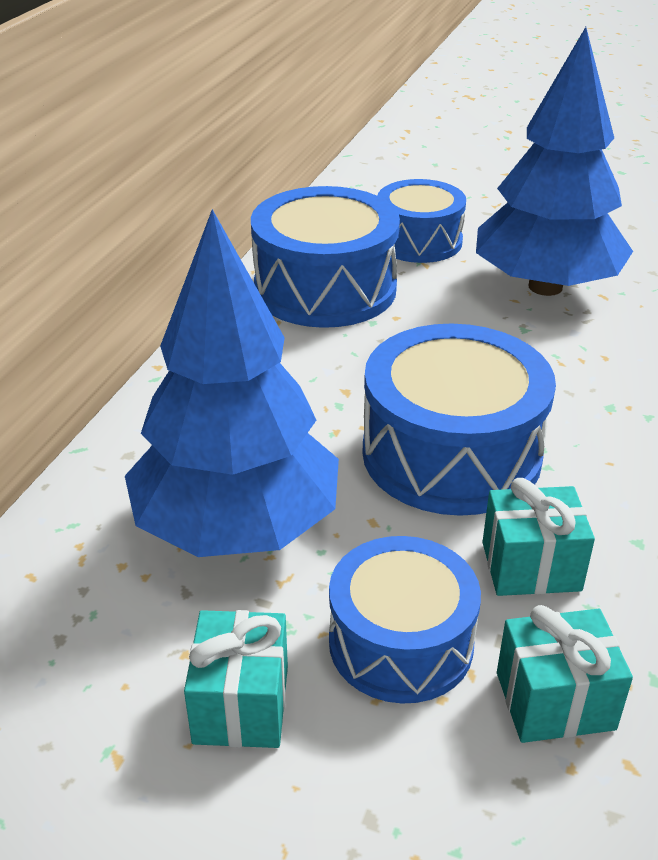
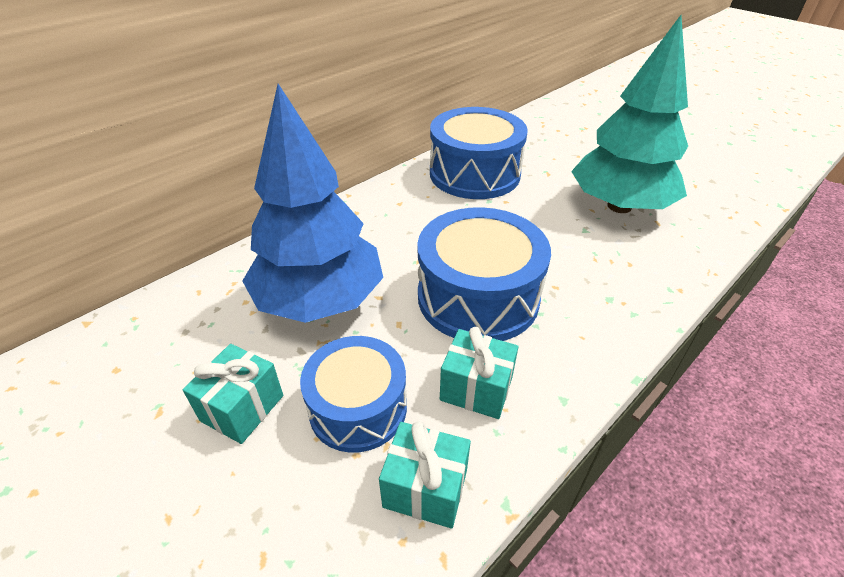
camera: 25 degrees right, 5 degrees up
blue drum [378,179,466,263] -> none
blue tree [476,27,633,296] -> turquoise tree [571,15,688,213]

